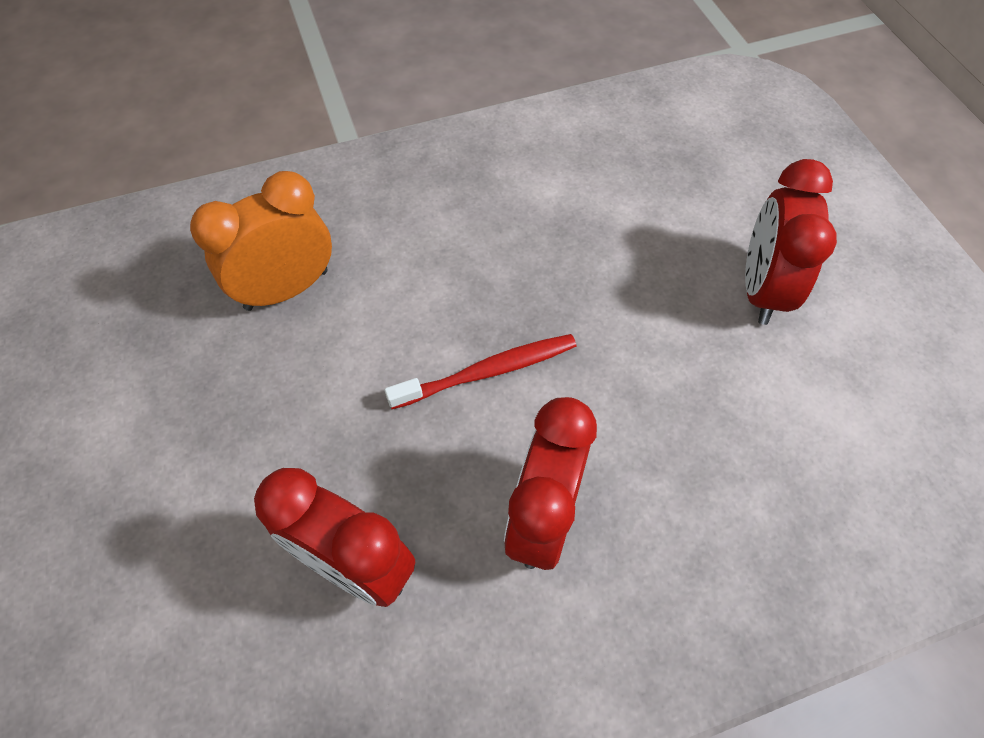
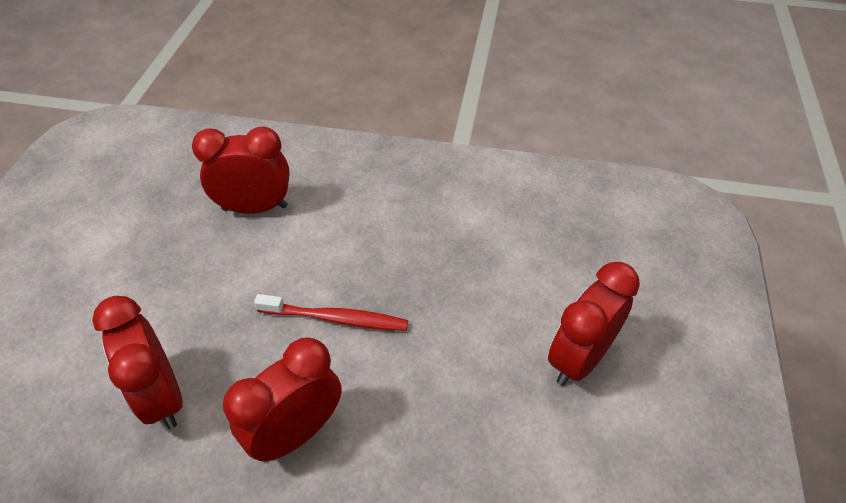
camera: 30 degrees right, 10 degrees down
orange clock [190,171,332,311] -> red clock [192,127,290,214]

